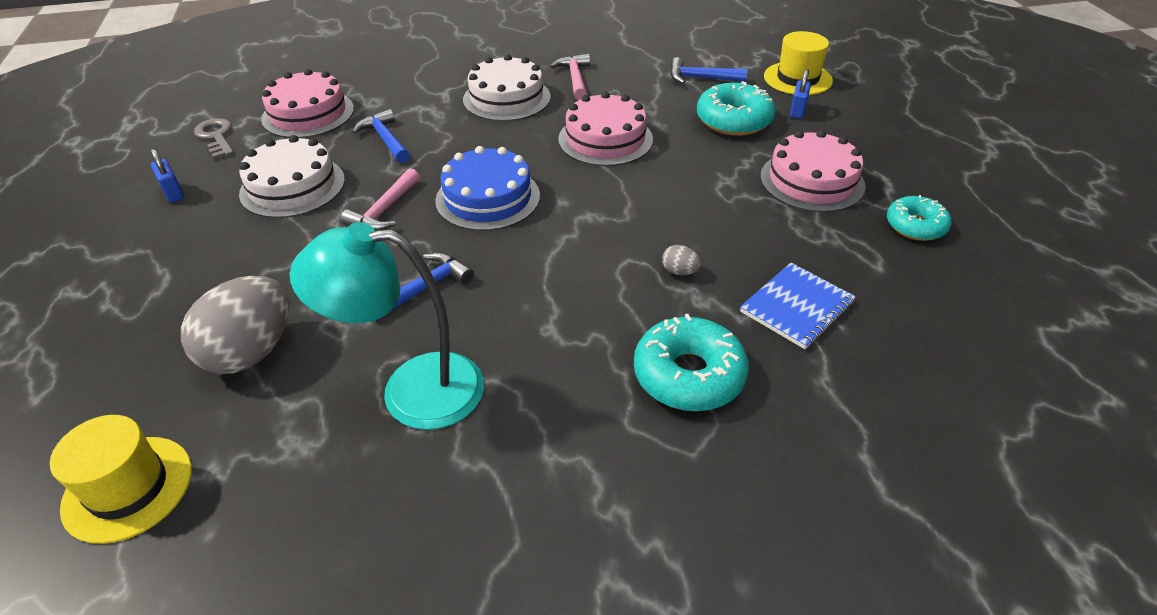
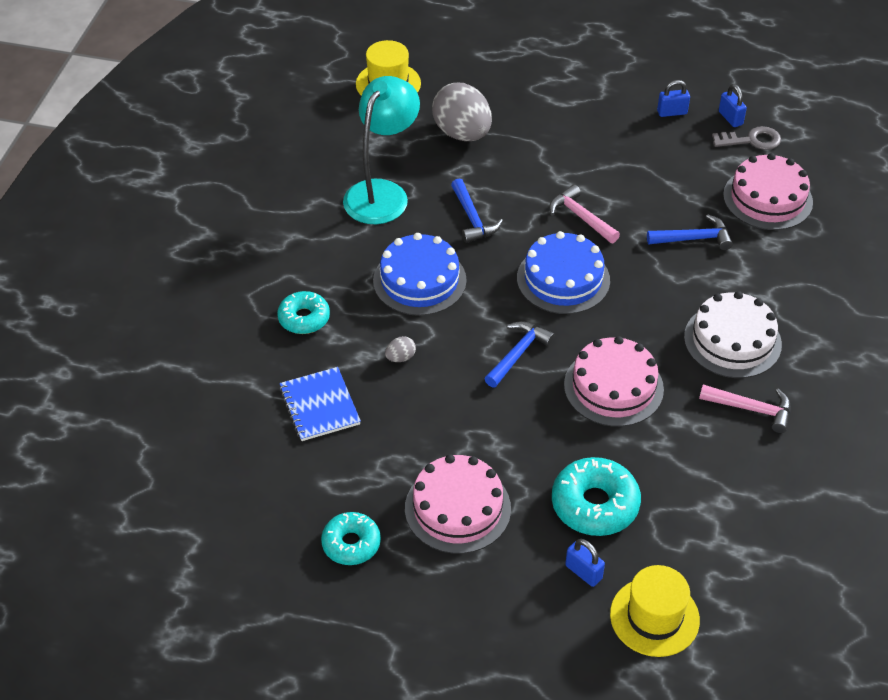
camera: 115 degrees right, 5 degrees up
white cake [239,135,345,218] -> none
turquoise donut [634,314,749,411] -> turquoise donut [277,291,330,334], size x0.65
blue hammer [670,57,747,84] -> blue hammer moved to [485,321,555,387]
none -> blue cake [373,233,467,316]
none -> blue padlock [719,84,747,127]

